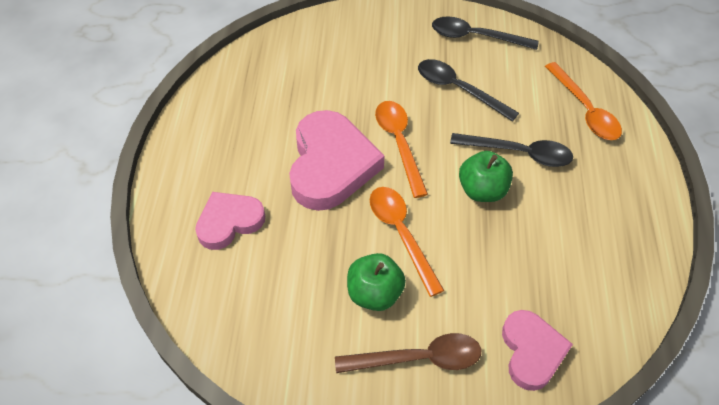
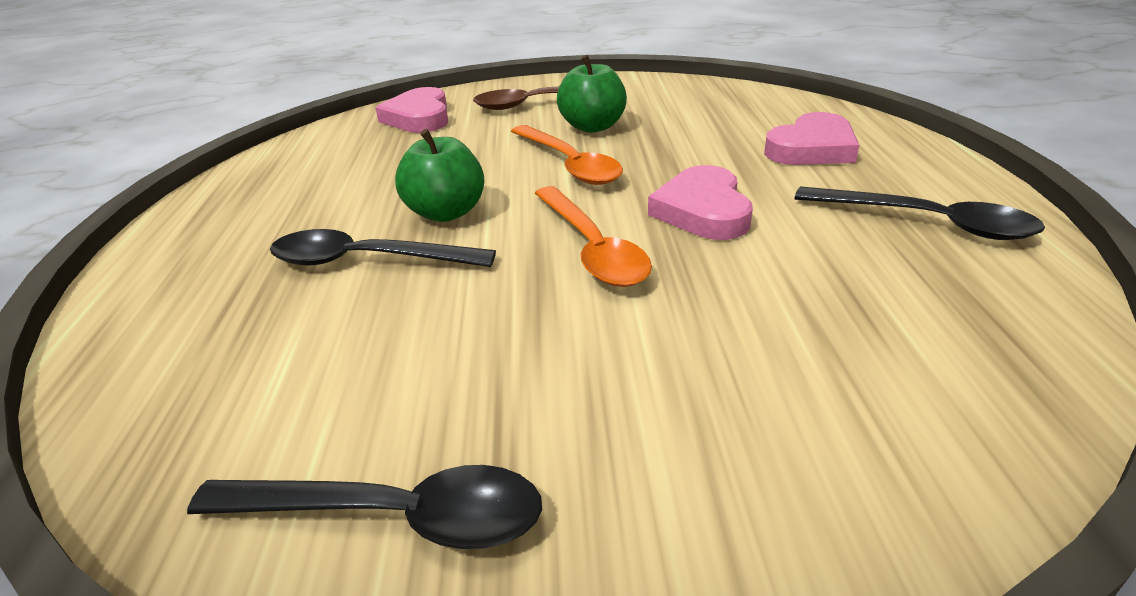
camera: 175 degrees right, 20 degrees down
pink heart [289,110,384,211] -> pink heart [648,165,753,240], size x0.61
black spoon [418,59,519,122] -> black spoon moved to [794,186,1045,240]
orange spoon [545,62,622,140] -> none

